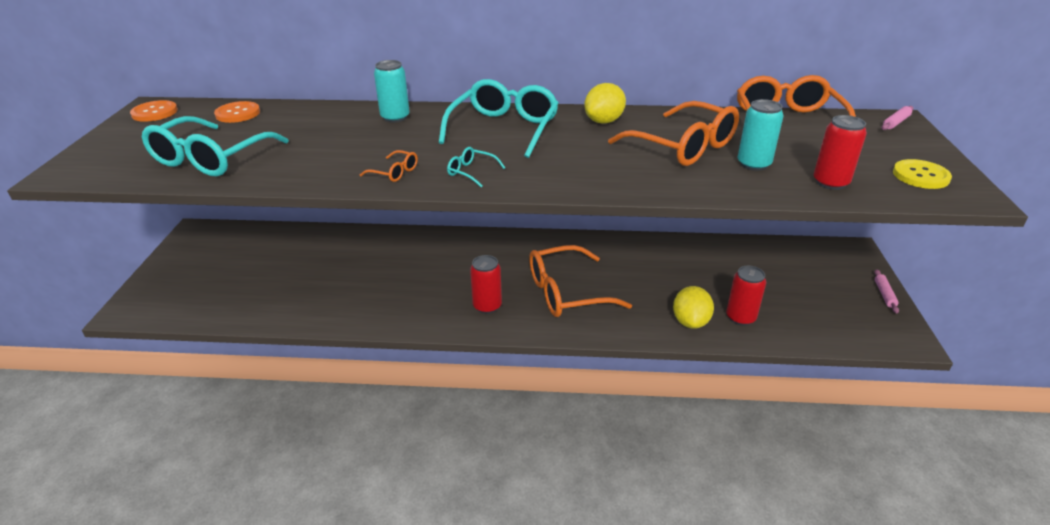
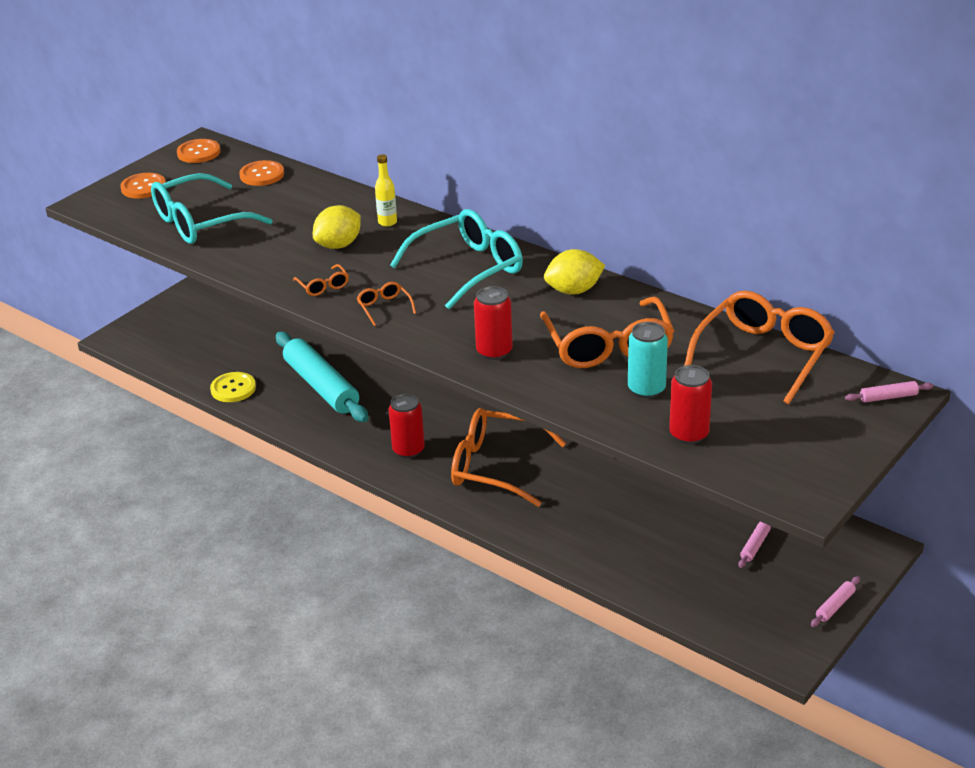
camera: 35 degrees right, 0 degrees up
turquoise can [374,60,410,123] -> yellow bottle [375,154,397,227]
turquoise glasses [447,147,506,187] -> orange glasses [357,282,416,326]
yellow lemon [673,286,714,329] -> yellow lemon moved to [313,205,361,249]
red can [726,266,766,326] -> red can moved to [474,286,513,360]
yellow button [893,159,952,189] -> yellow button moved to [210,372,256,402]
none -> orange button [120,173,166,199]
none -> turquoise rolling pin [276,332,369,422]
none -> pink rolling pin [738,522,771,568]

